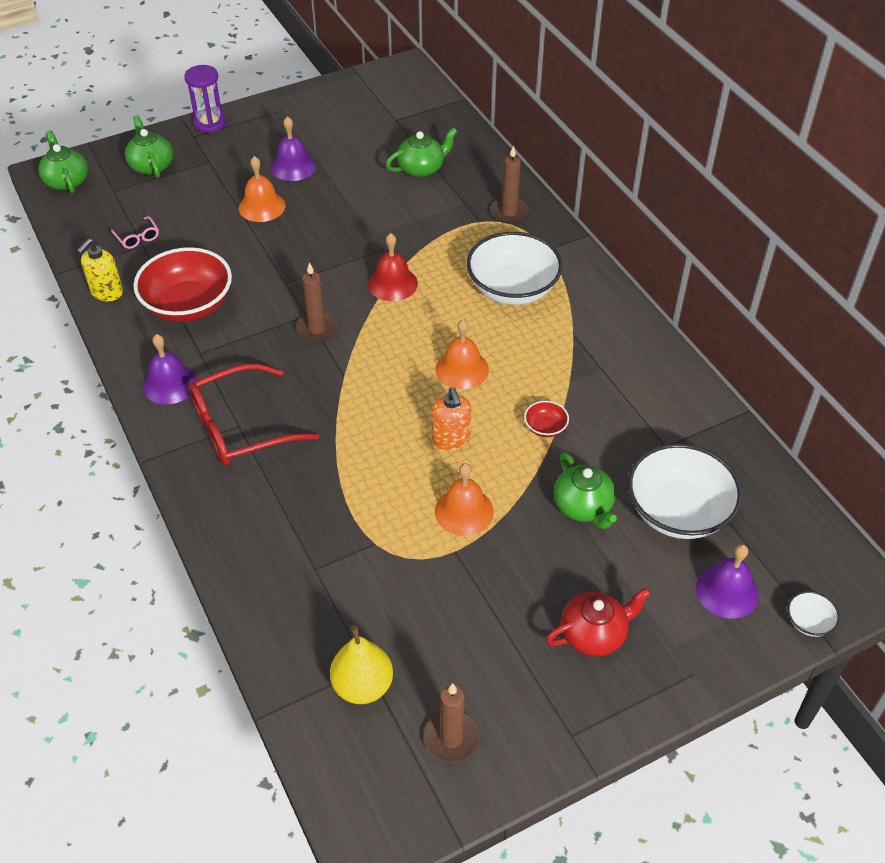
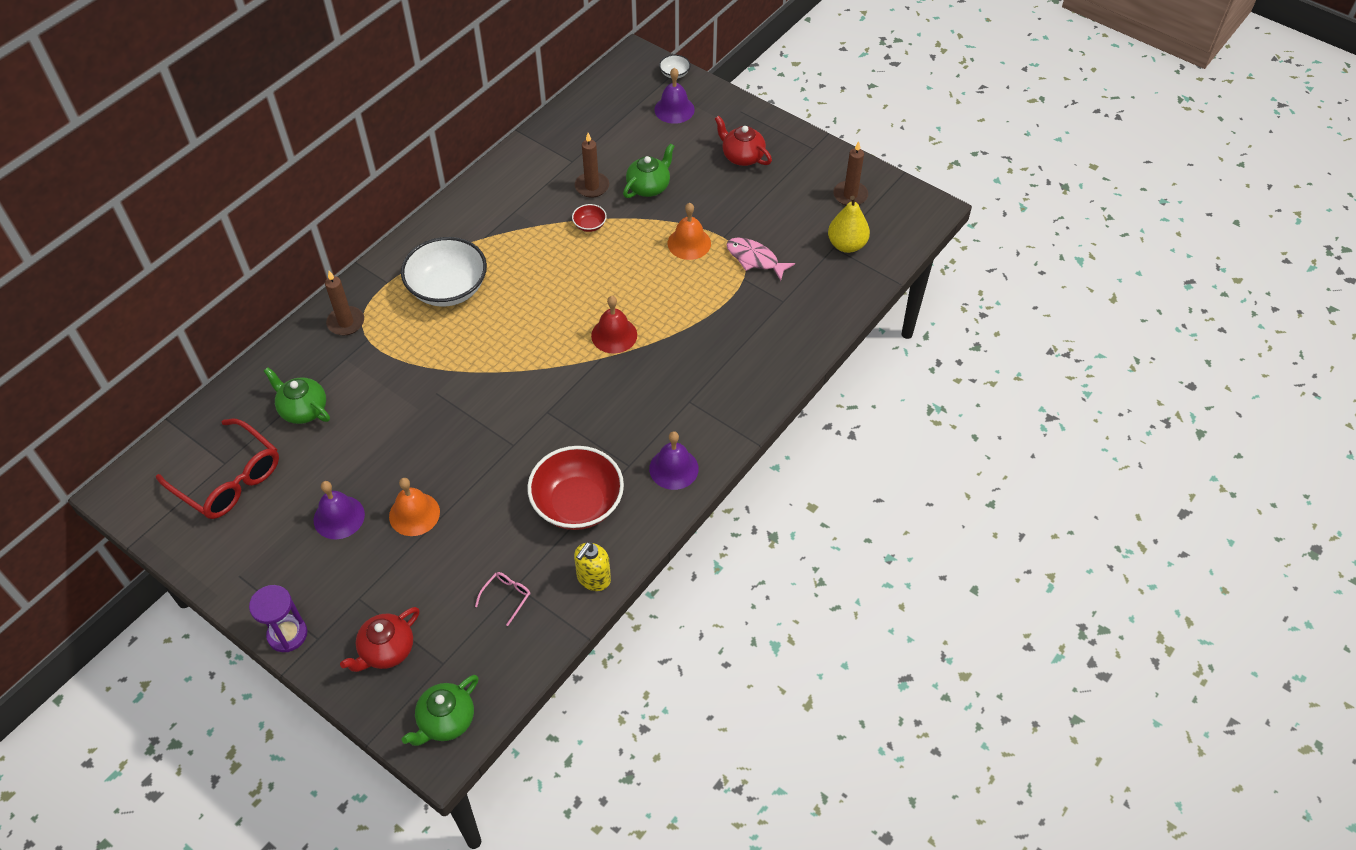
camera: 115 degrees left, 5 degrees up
yellow soap dispenser [77,239,123,301] -> yellow soap dispenser turned 120 degrees clockwise [574,542,611,591]
green teapot [125,115,173,178] -> red teapot [340,607,420,672]
red glasses [189,363,319,466] -> red glasses moved to [156,419,279,519]
brown candle [295,262,338,342] -> brown candle moved to [575,133,609,198]
red bell [368,233,418,301] -> red bell moved to [591,296,637,354]
orange soap dispenser [432,387,471,450] -> none
orange bell [436,319,489,389] -> none
white bowl [628,443,742,539] -> none
none -> pink fish [726,238,795,281]

